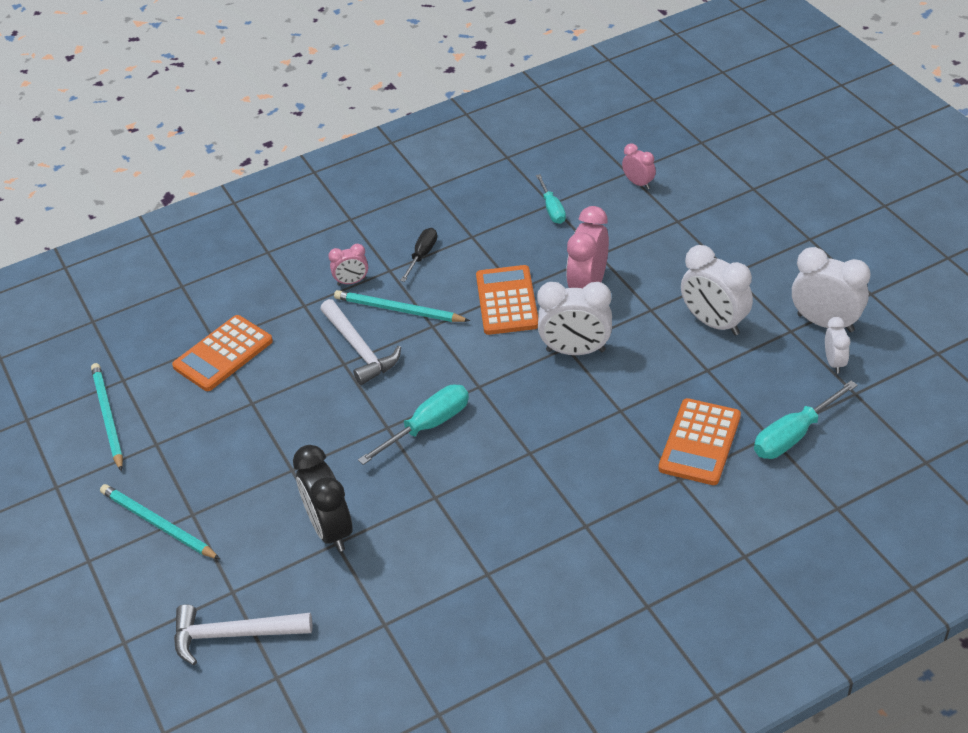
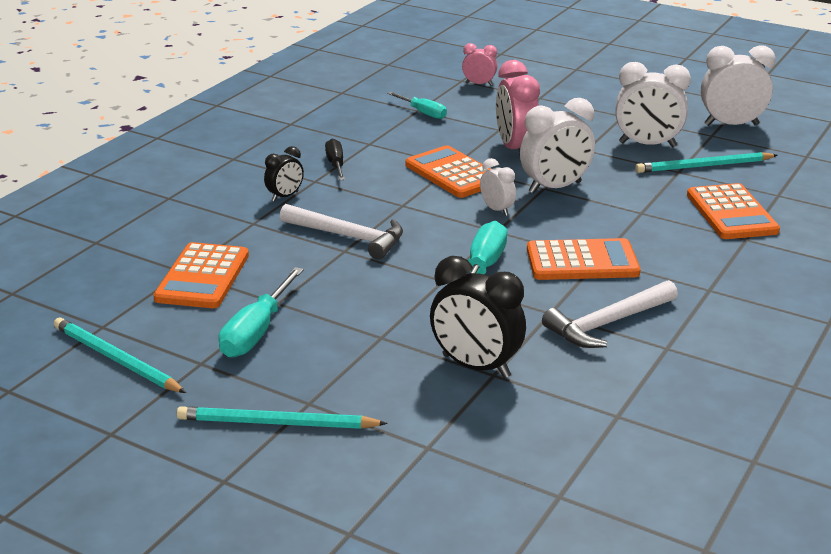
camera: 35 degrees left, 15 degrees down
white hammer [174,604,312,665] -> white hammer moved to [542,280,678,348]
pink clock [328,244,368,285] -> black clock [264,146,304,202]
turquoise pencil [334,290,470,322] -> turquoise pencil moved to [636,152,778,173]
turquoise screwdriver [754,381,858,459] -> turquoise screwdriver moved to [218,267,304,358]
white clock [825,317,850,374] -> white clock moved to [480,158,516,216]
none -> orange calculator [527,238,640,280]

